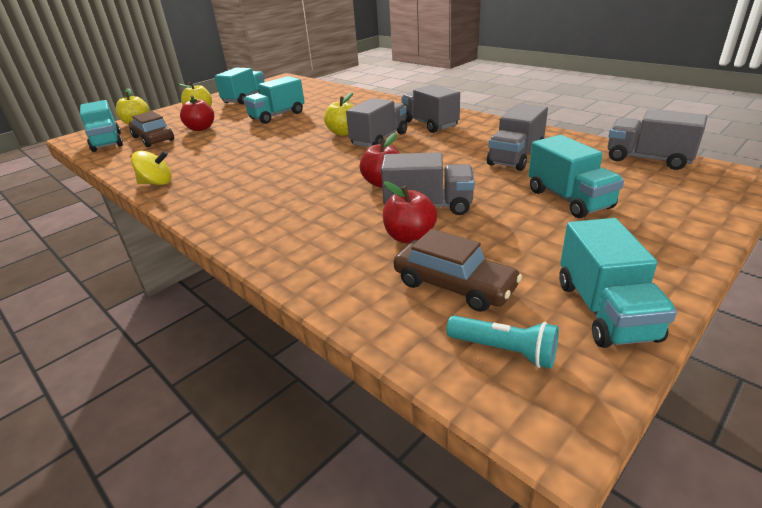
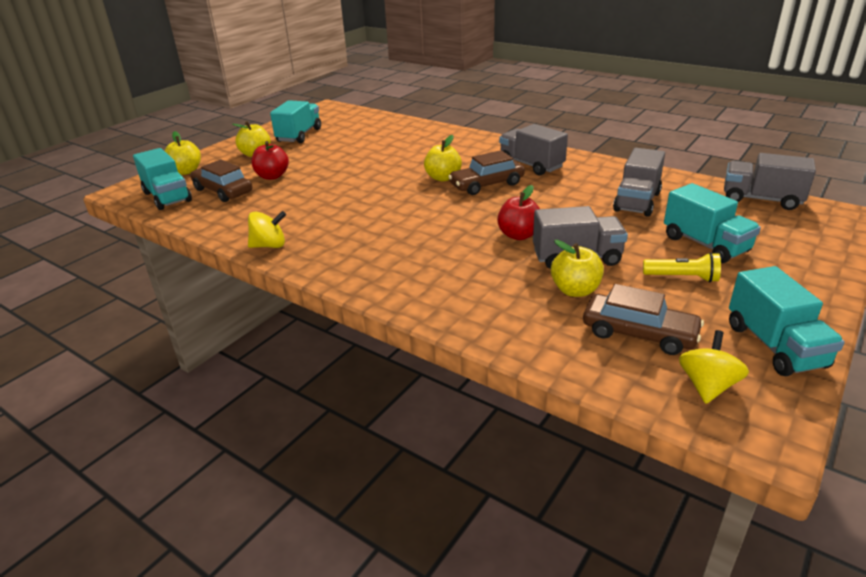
camera: 10 degrees left, 0 degrees up
turquoise truck [243,76,305,124] -> none
grey truck [346,98,407,147] -> brown car [448,150,525,195]
red apple [383,181,437,243] -> yellow apple [551,240,604,297]
turquoise flashlight [446,315,559,369] -> yellow spinning top [679,330,749,404]
none -> yellow flashlight [643,252,721,282]

